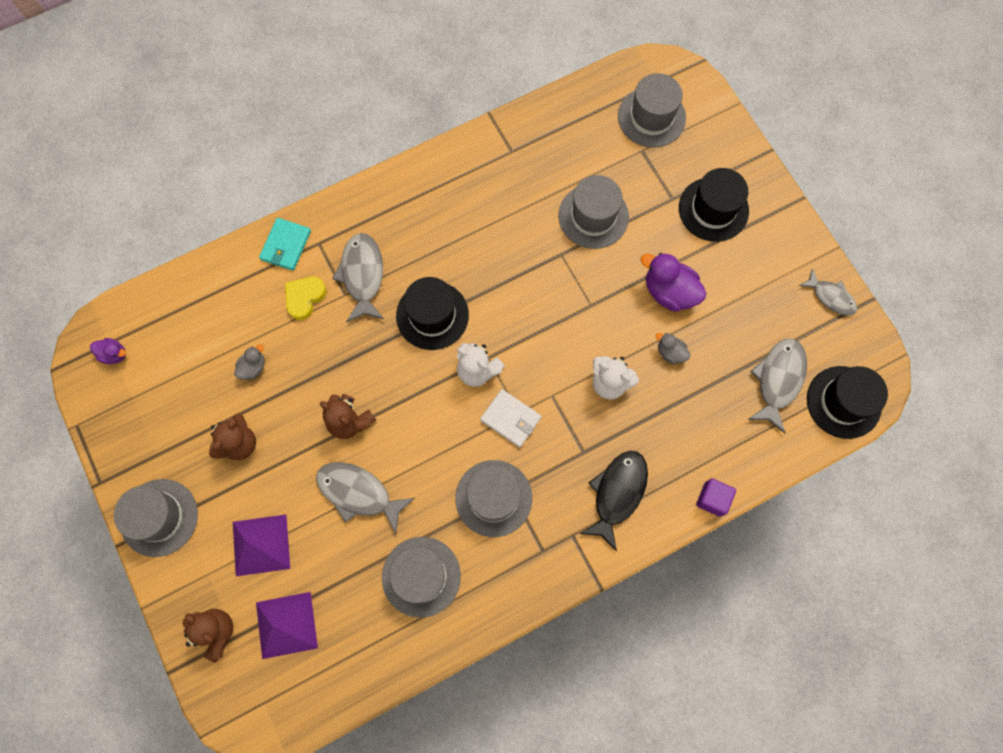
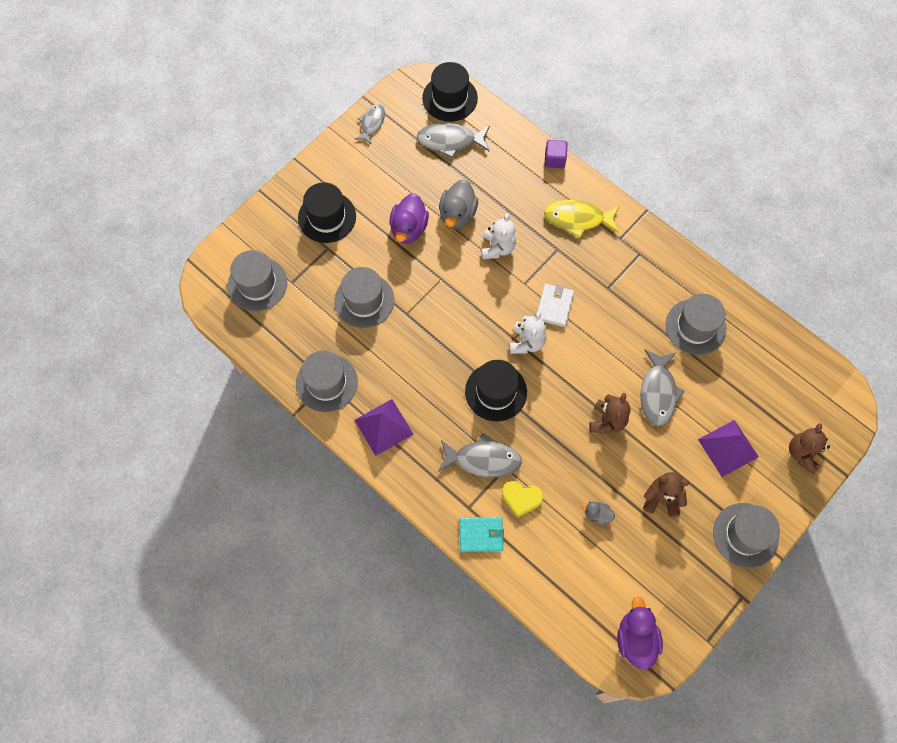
camera: 110 degrees left, 5 degrees down
purple duck [90,338,126,364] -> purple duck [617,596,663,670], size x1.86
purple pyramid [256,592,318,659] -> purple pyramid moved to [355,399,414,456]
grey fish [332,233,384,322] -> grey fish turned 150 degrees counterclockwise [438,433,522,477]
grey hat [455,460,532,537] -> grey hat moved to [296,351,358,412]
black fish [580,450,648,551] -> yellow fish [544,200,619,238]
grey duck [656,333,690,364] -> grey duck [439,180,478,229], size x1.86

